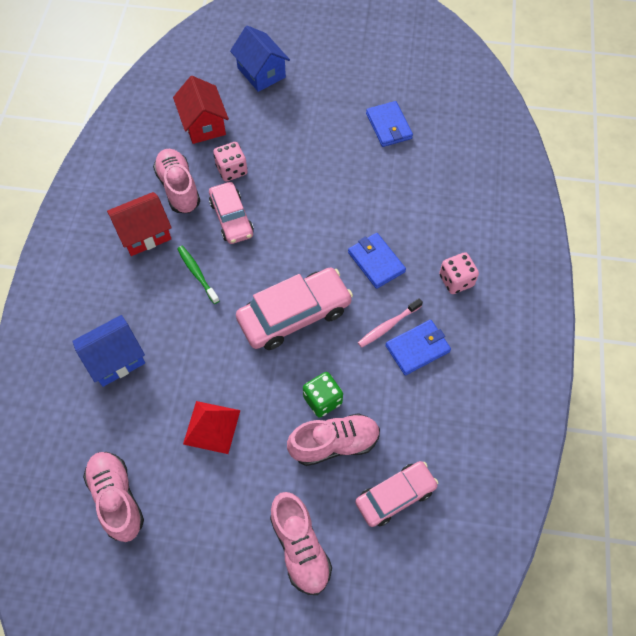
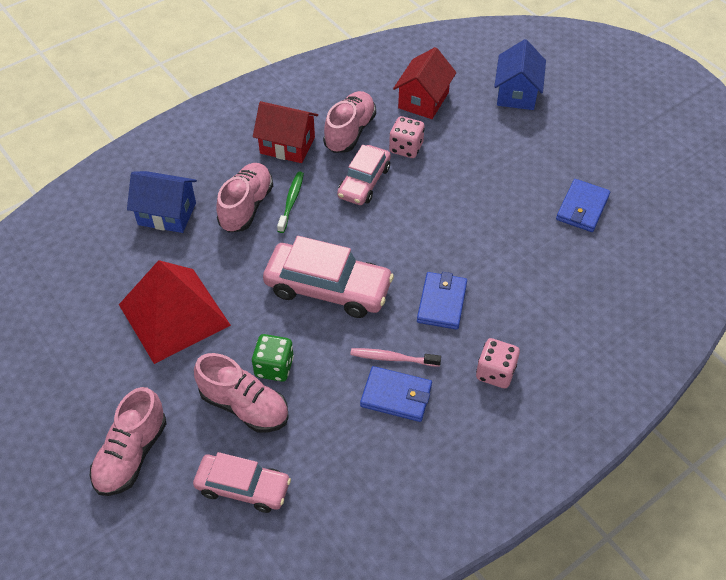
camera: 45 degrees right, 10 degrees down
pink shoe [83,452,144,542] -> pink shoe moved to [216,163,273,232]
red pyramid [183,401,240,454] -> red pyramid [119,260,231,364], size x1.71

